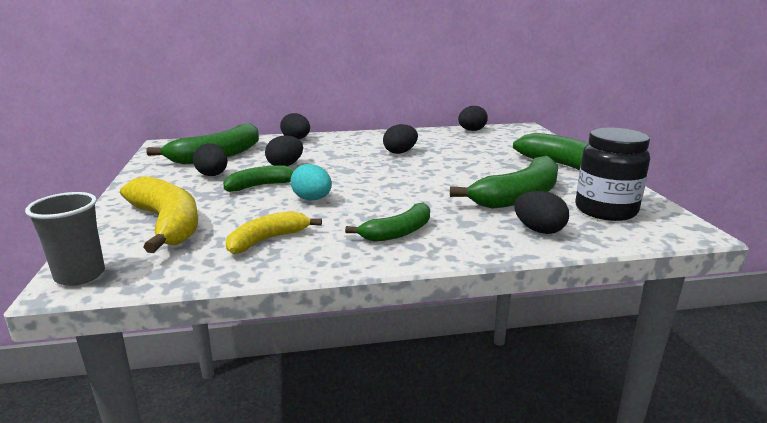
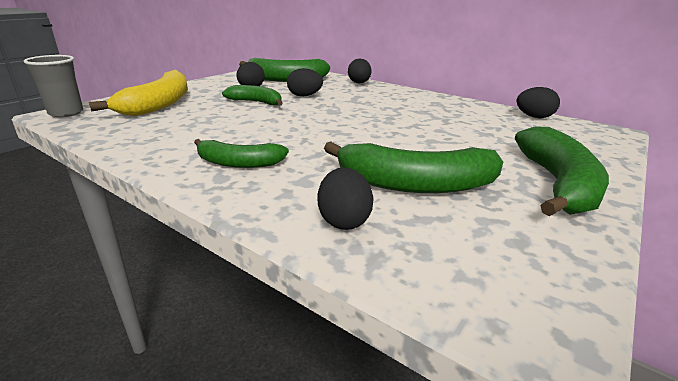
camera: 45 degrees right, 5 degrees up
yellow banana [226,211,322,254] -> none
turquoise egg [290,164,332,200] -> none
black egg [383,124,418,154] -> none
black jar [575,128,650,221] -> none

